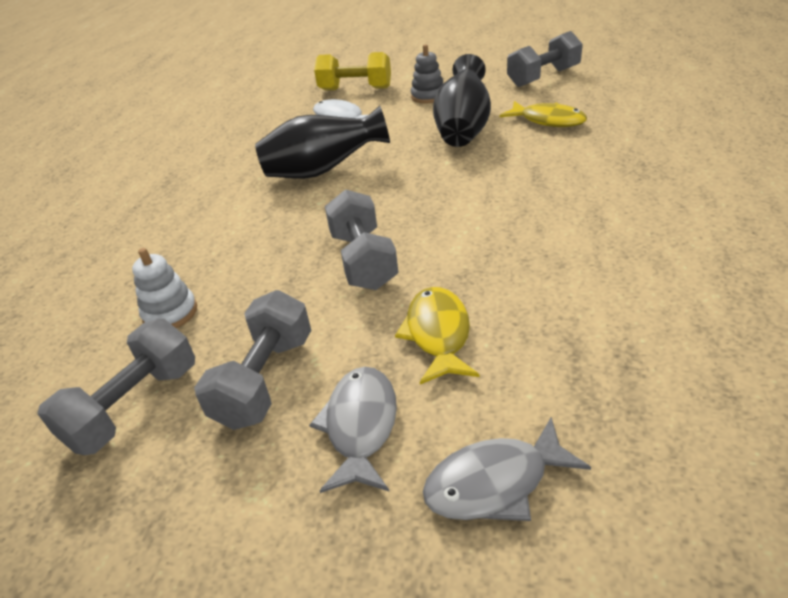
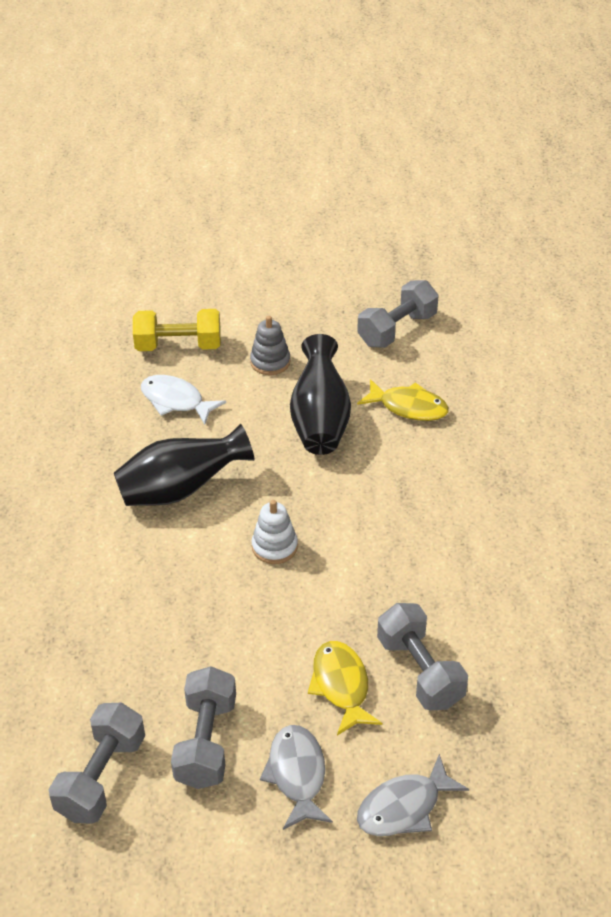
camera: 15 degrees left, 5 degrees up
white stacking toy [132,248,197,328] -> white stacking toy moved to [252,500,298,564]
grey dumbbell [325,189,399,290] -> grey dumbbell moved to [377,603,468,711]

